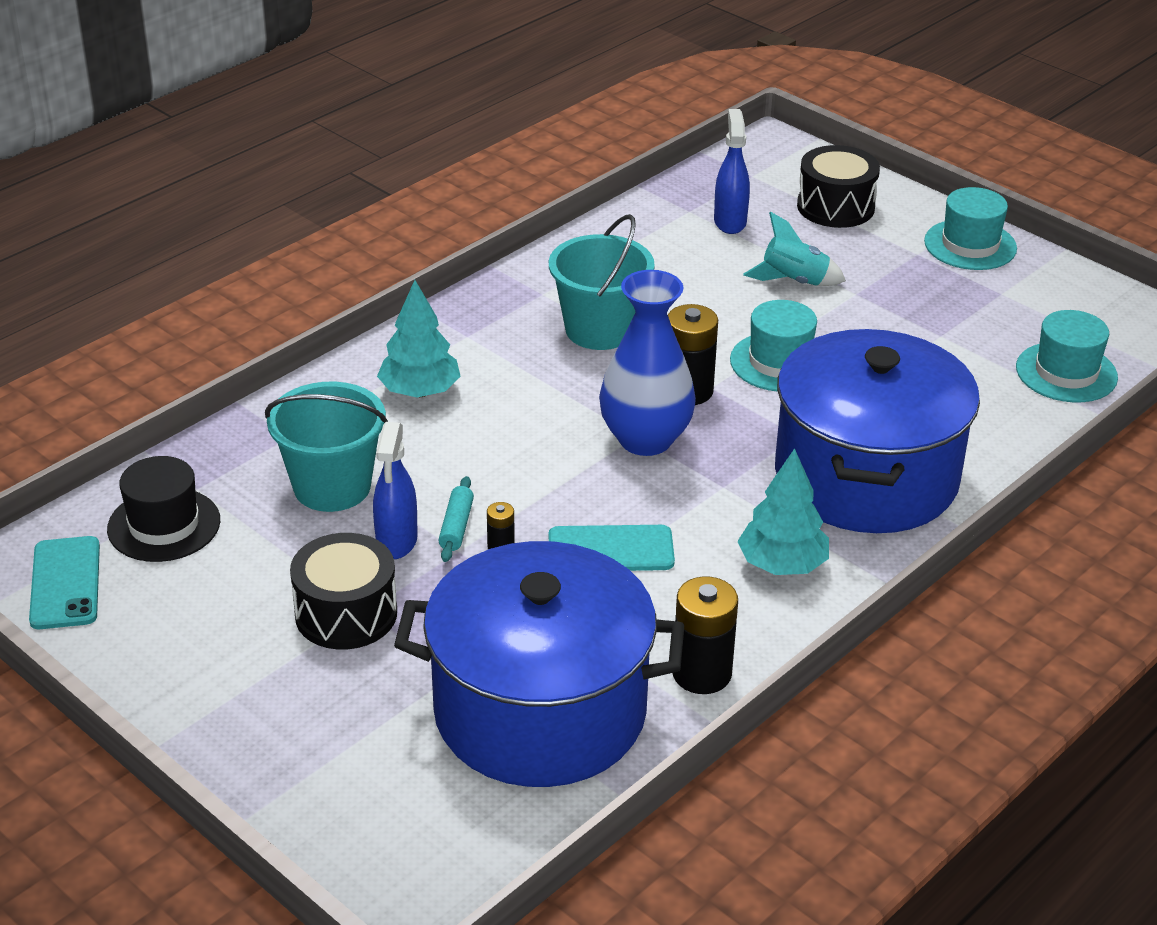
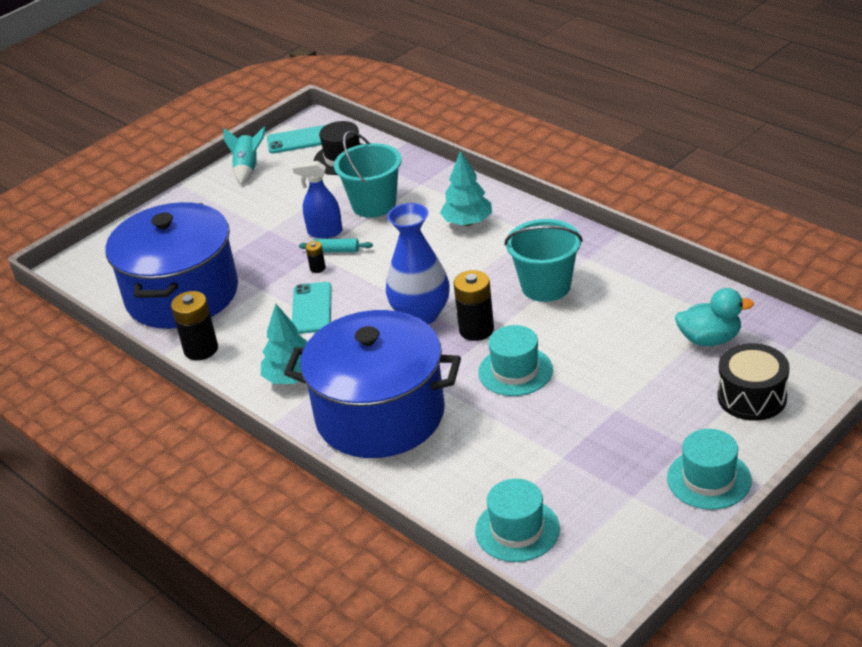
camera: 95 degrees right, 0 degrees up
black drum [290,533,397,649] -> none
blue spray bottle [714,109,750,234] -> turquoise duck [675,288,754,346]
turquoise rocket [743,212,846,286] -> turquoise rocket moved to [223,126,266,185]

